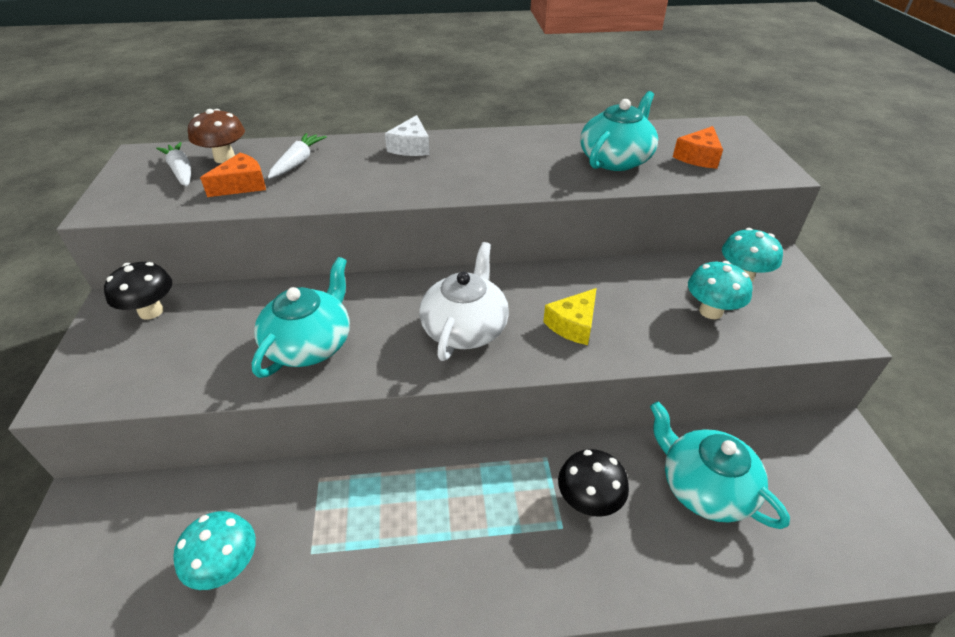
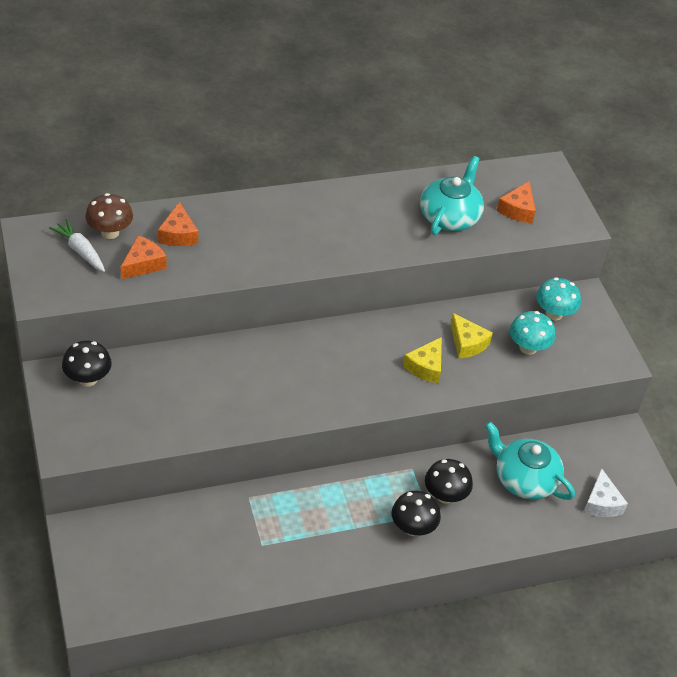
camera: 15 degrees left, 5 degrees up
turquoise mushroom [173,511,256,590] -> none
turquoise teapot [252,257,350,378] -> none
white carrot [268,133,327,179] -> orange cheese [158,202,198,246]
white cheese [385,115,430,156] -> white cheese moved to [584,468,628,517]
white teapot [419,242,509,361] -> none
none -> black mushroom [392,491,441,536]
none -> yellow cheese [450,313,493,359]

